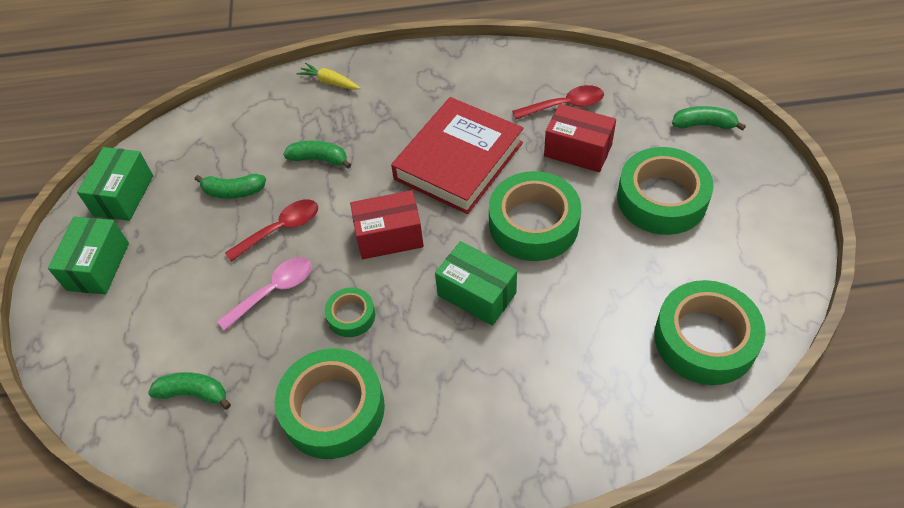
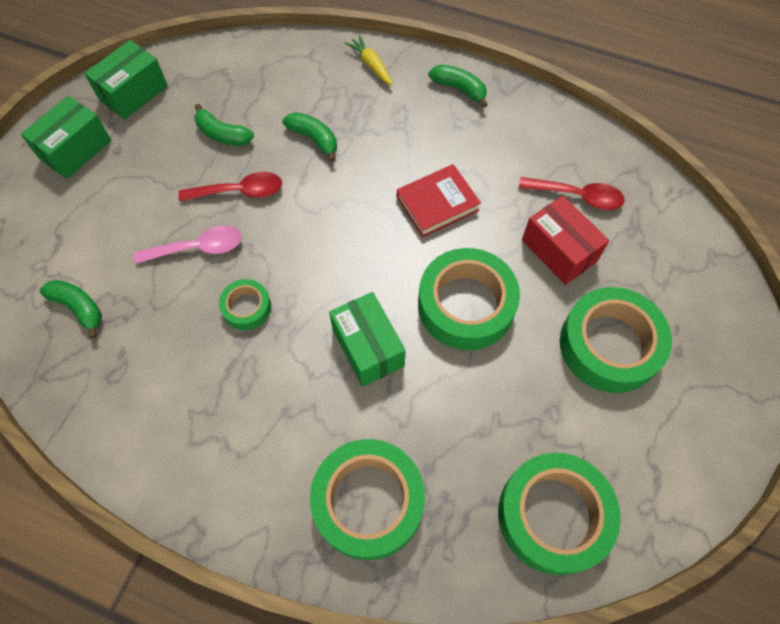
camera: 25 degrees right, 10 degrees up
green tape [275,348,385,459] -> green tape moved to [310,439,425,560]
red box [350,190,424,259] -> none
red book [391,97,524,214] -> red book [397,164,481,237], size x0.58
green banana [672,106,746,131] -> green banana moved to [428,65,488,108]

